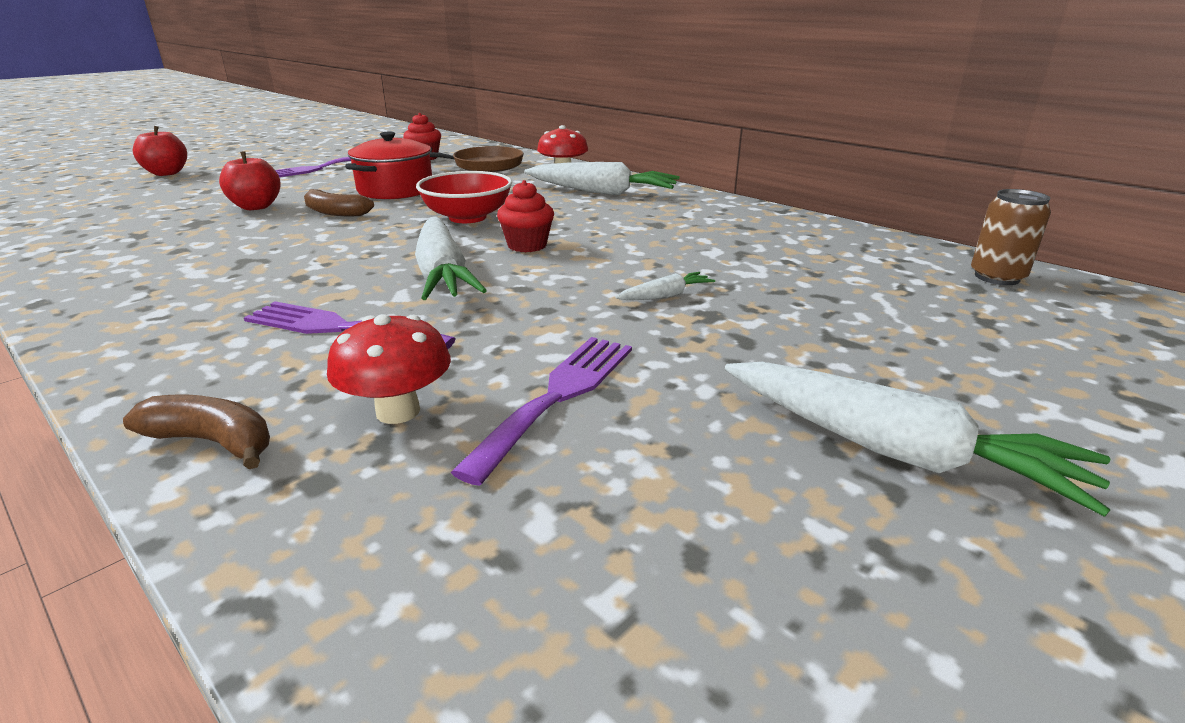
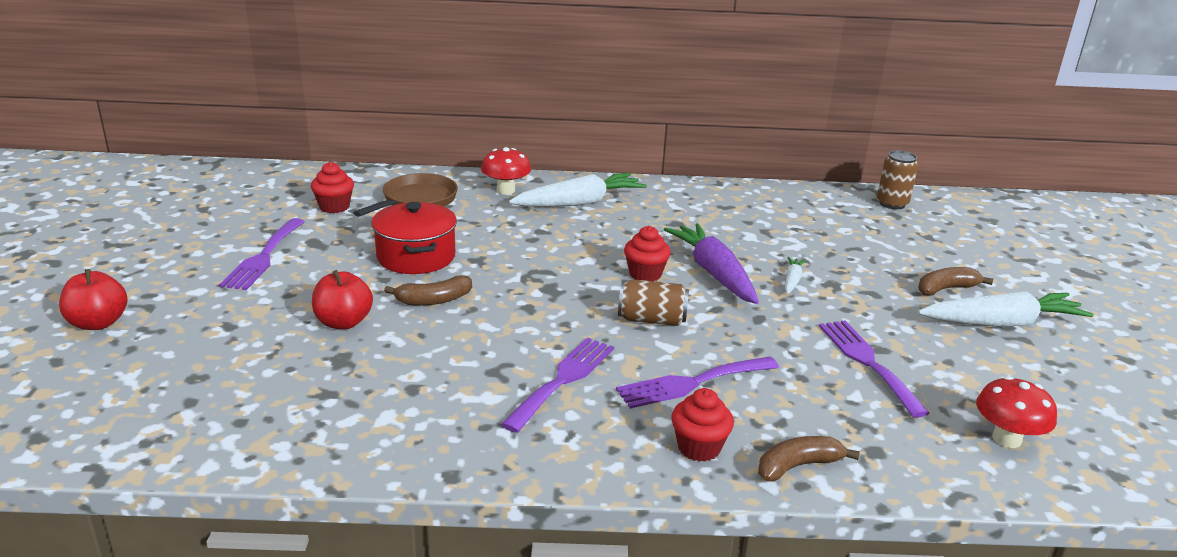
camera: 45 degrees left, 0 degrees up
red mushroom [327,314,451,424] -> red mushroom moved to [976,376,1057,448]
white carrot [415,217,487,300] -> brown can [618,279,689,326]
red bowl [416,171,512,223] -> none
none -> purple fork [501,337,614,433]
none -> purple carrot [664,223,759,304]
none -> red cupcake [671,388,734,462]
none -> brown banana [918,267,993,296]

